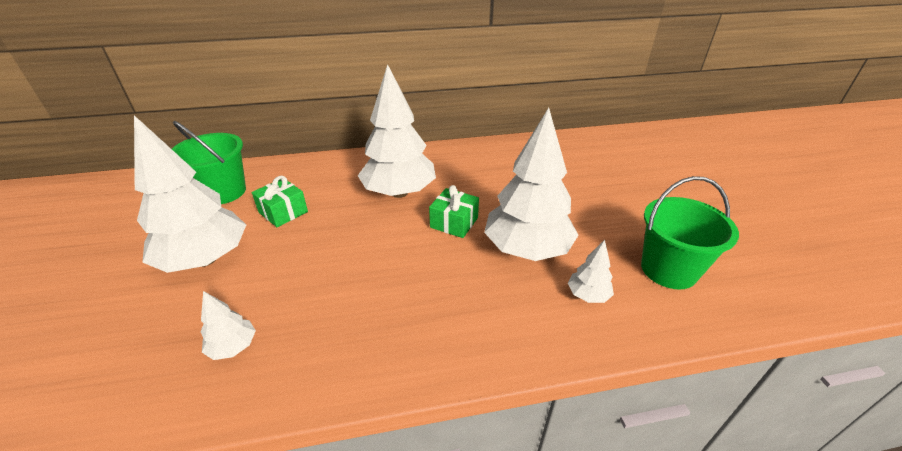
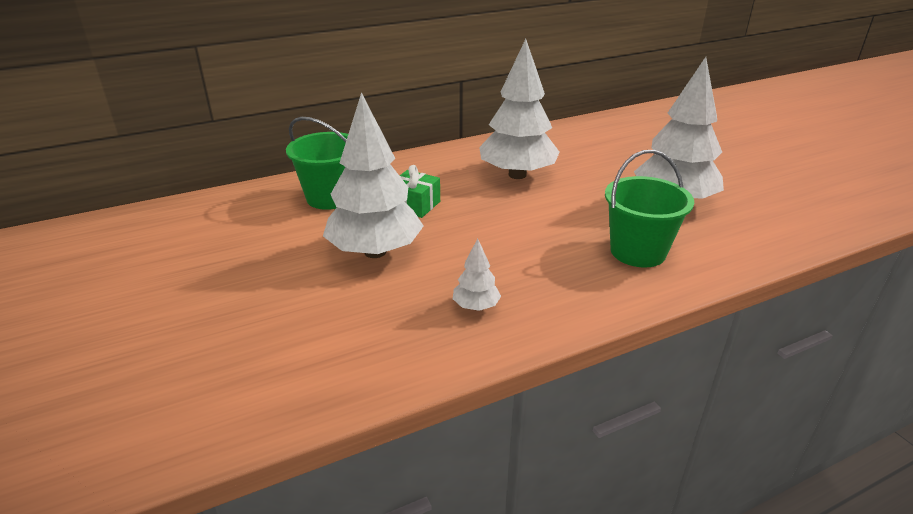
camera: 15 degrees left, 5 degrees down
green gift [429,185,479,238] -> none
white tree [568,240,614,303] -> none
green bucket [641,176,739,290] -> green bucket moved to [605,150,694,267]

